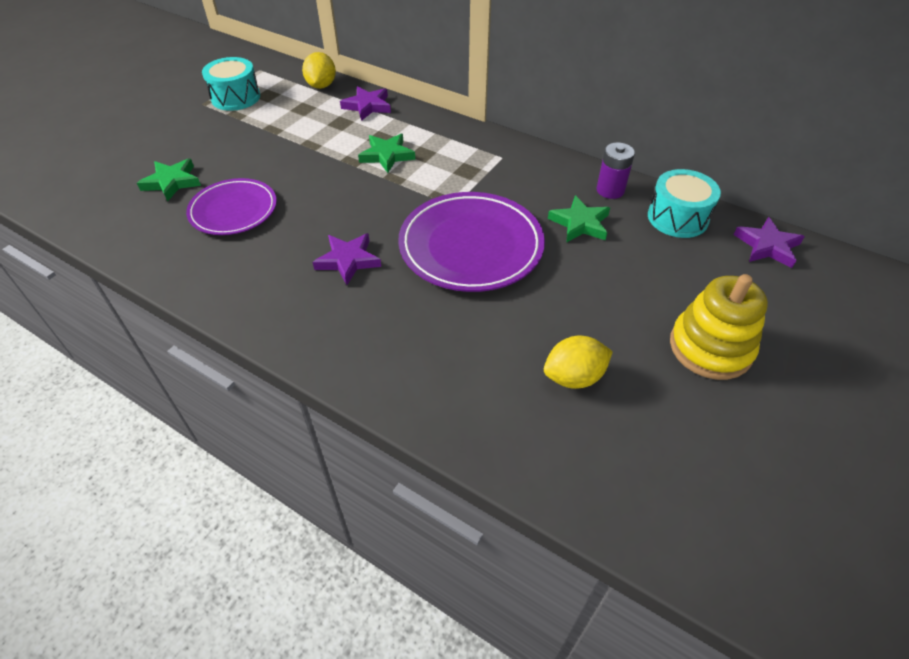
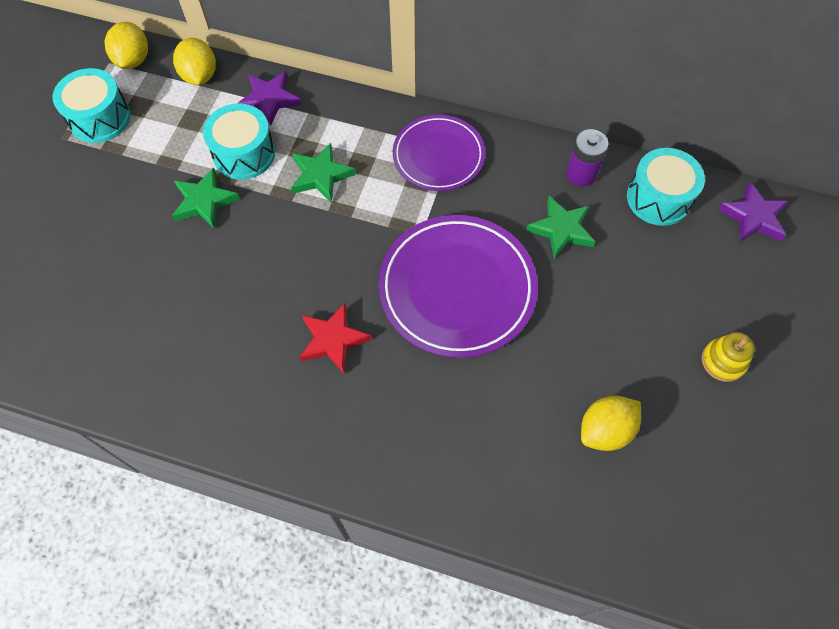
camera: 15 degrees left, 15 degrees up
green star [137,159,201,202] -> green star moved to [172,168,240,229]
purple plate [186,178,277,235] -> purple plate moved to [393,115,485,191]
purple star [313,233,381,285] -> red star [300,303,372,373]
yellow stacking toy [670,274,768,380] -> yellow stacking toy [701,332,755,382], size x0.55
none -> yellow lemon [105,22,148,69]
none -> turquoise drum [203,104,275,180]

